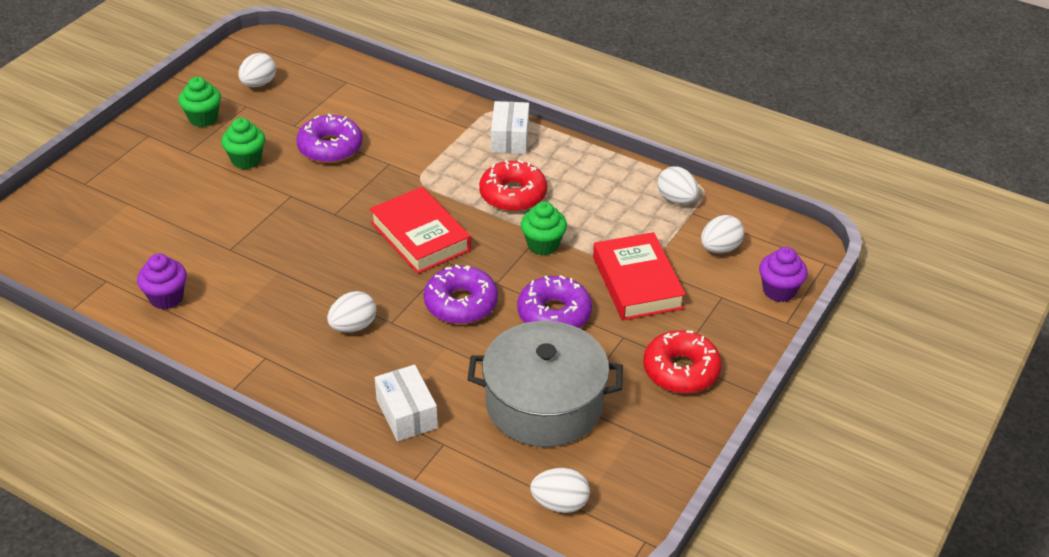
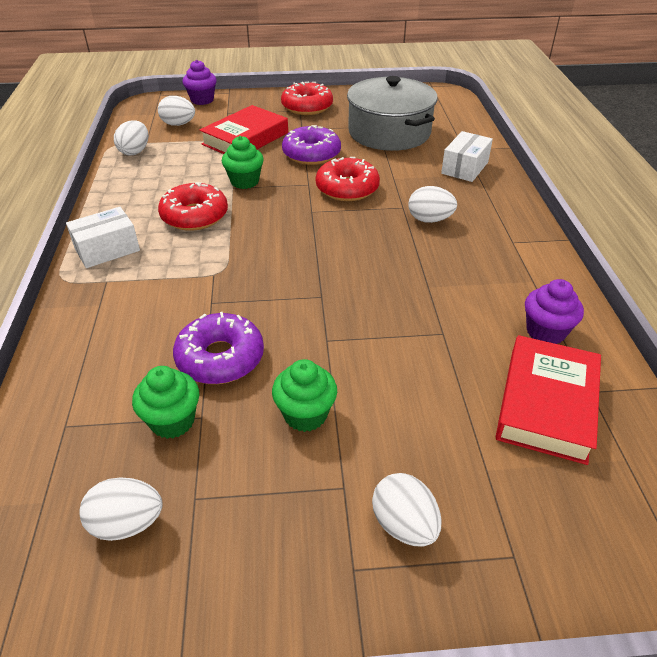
camera: 125 degrees left, 0 degrees up
green cupcake [178,77,221,127] -> green cupcake moved to [132,366,199,439]
red book [370,187,471,274] -> red book moved to [496,335,601,465]
purple donut [424,264,498,324] -> red donut [316,157,380,201]
white egg [530,468,590,513] -> white egg moved to [372,473,442,546]

